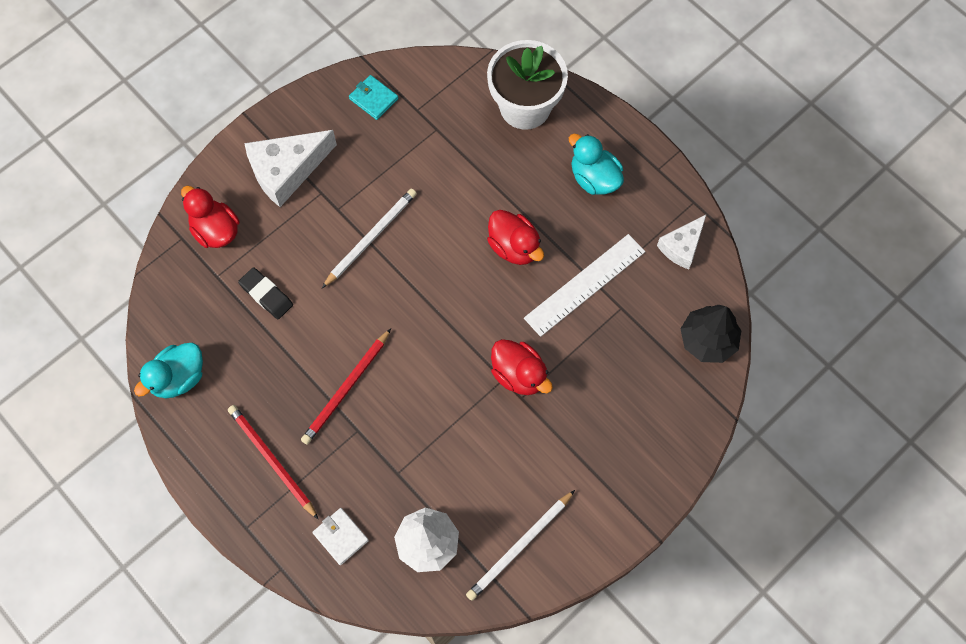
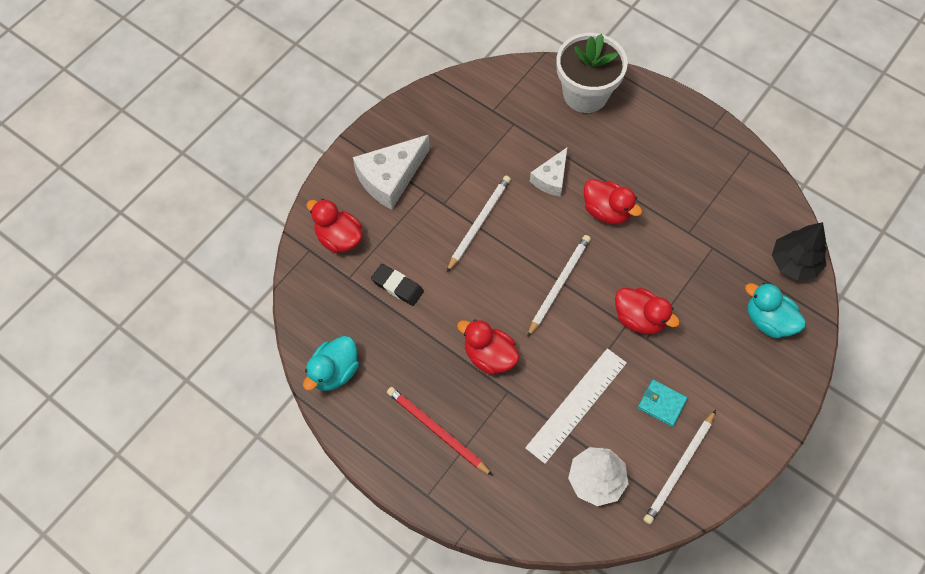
camera: 10 degrees left, 5 degrees down
red pencil [301,328,391,444] -> red duck [457,319,519,375]
white wallet [312,508,369,565] -> none
turquoise wallet [349,75,398,120] -> turquoise wallet moved to [638,379,688,427]
white ruler [524,234,646,337] -> white ruler moved to [525,348,627,464]
turquoise duck [569,134,624,195] -> turquoise duck moved to [745,283,806,338]
white cheese [657,214,707,269] -> white cheese moved to [530,148,567,197]
none -> white pencil [527,235,591,337]

